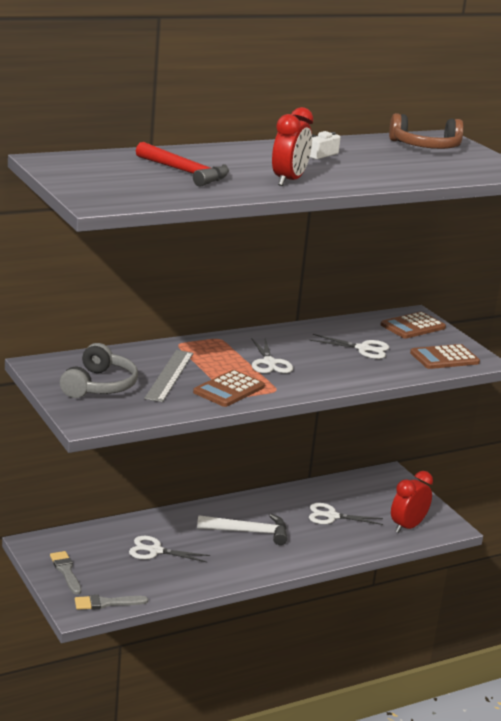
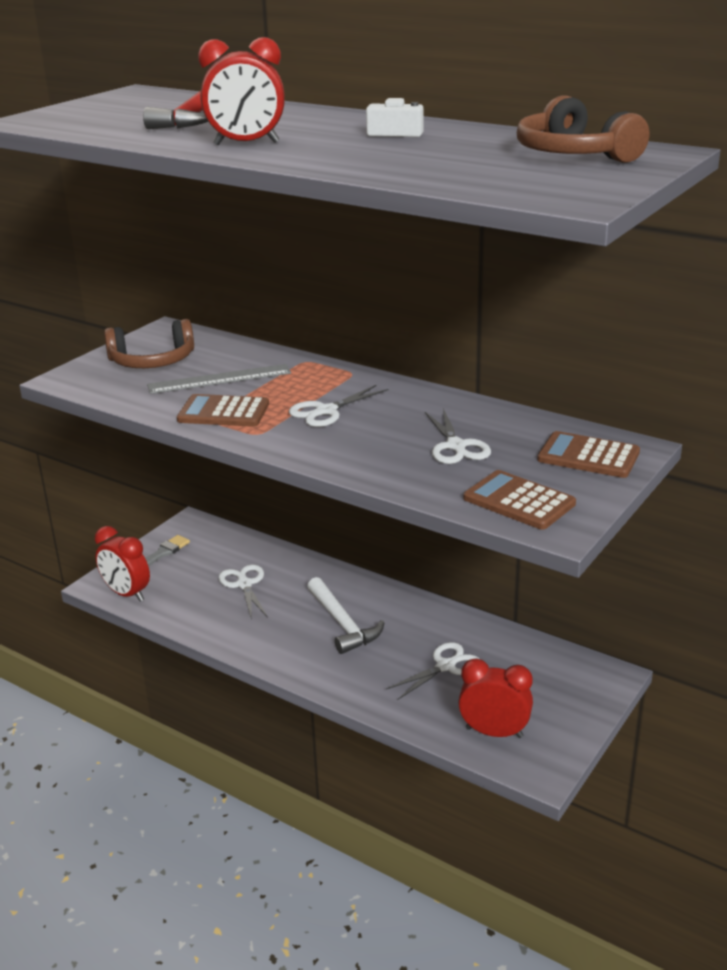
camera: 65 degrees right, 5 degrees up
grey headphones [60,343,138,398] -> brown headphones [104,319,194,368]
grey brush [75,595,148,610] -> red clock [95,526,150,601]
white scissors [309,503,383,525] -> white scissors turned 75 degrees clockwise [386,642,479,700]

